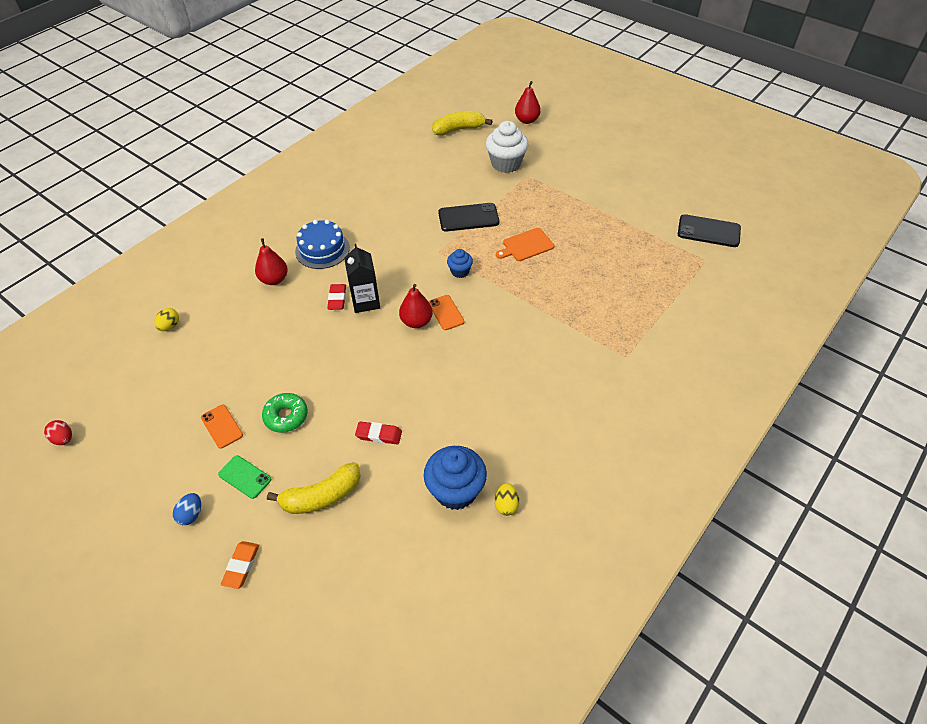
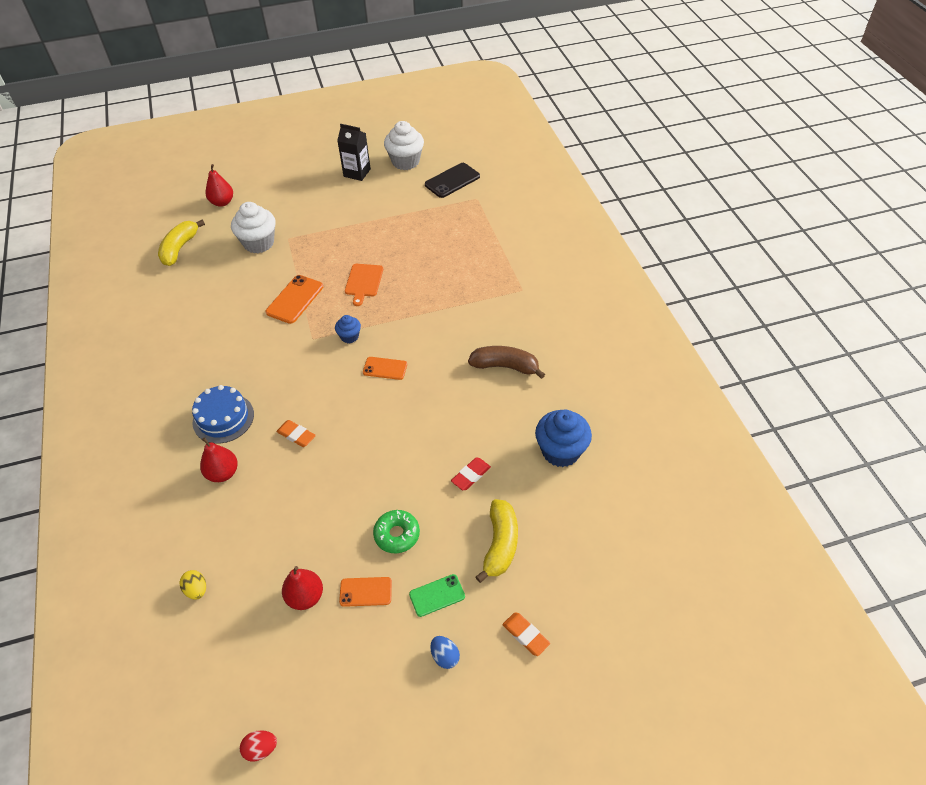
camera: 55 degrees left, 0 degrees up
red eraser [327,284,346,310] -> orange eraser [276,420,316,447]
black carton [344,244,380,313] -> black carton moved to [337,124,371,181]
red pear [399,284,433,328] -> red pear moved to [282,566,323,610]
black phone [438,203,499,231] -> orange phone [266,275,323,324]
yellow egg [495,483,519,516] -> none
none -> white cupcake [384,121,424,170]
none -> brown banana [468,346,545,379]

